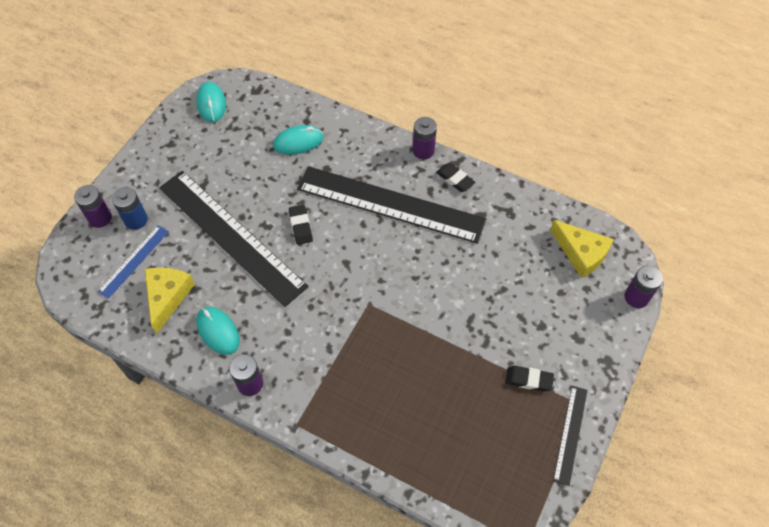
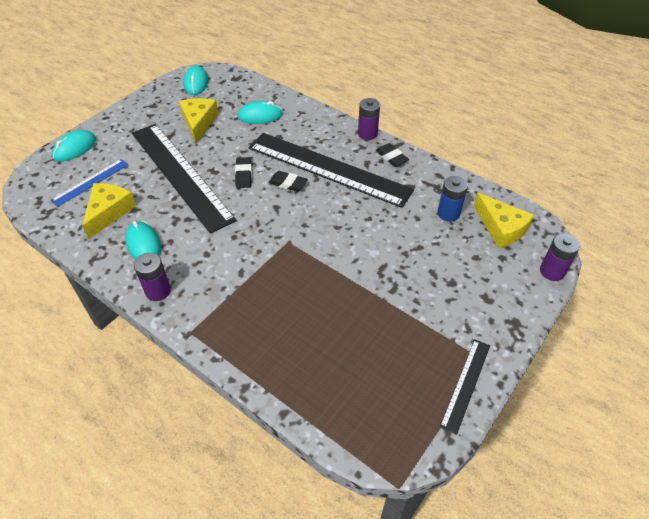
camera: 10 degrees right, 10 degrees down
purple battery [74,185,112,228] -> turquoise mouse [52,130,96,162]
blue battery [112,187,148,230] -> blue battery moved to [437,176,468,222]
black eraser [505,366,554,391] -> black eraser moved to [268,171,308,192]
none -> yellow cheese [179,98,218,143]

